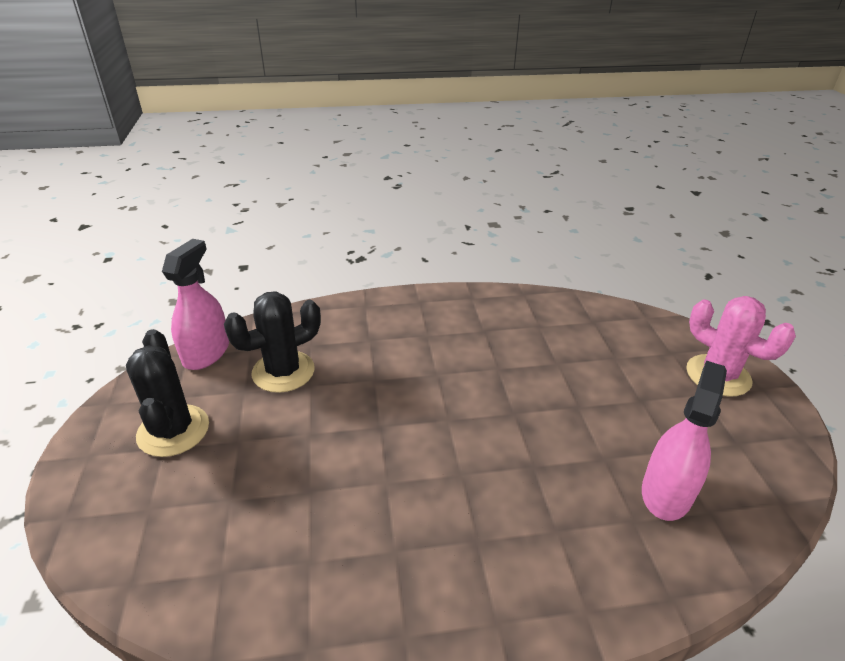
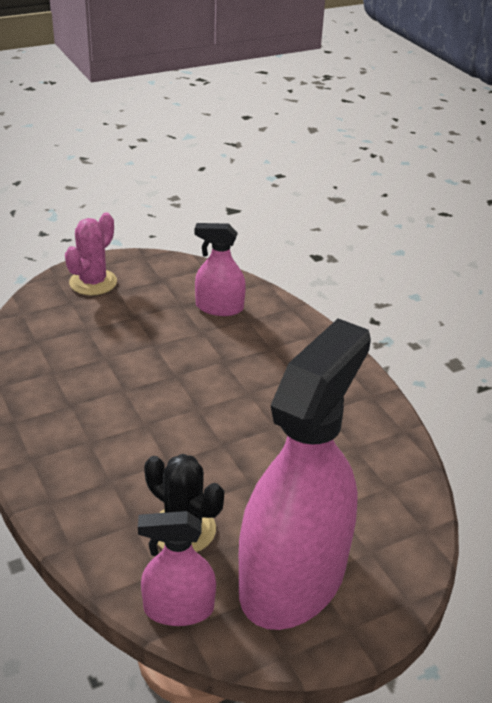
camera: 110 degrees left, 0 degrees up
black cactus [126,329,209,457] -> pink spray bottle [239,318,371,630]

